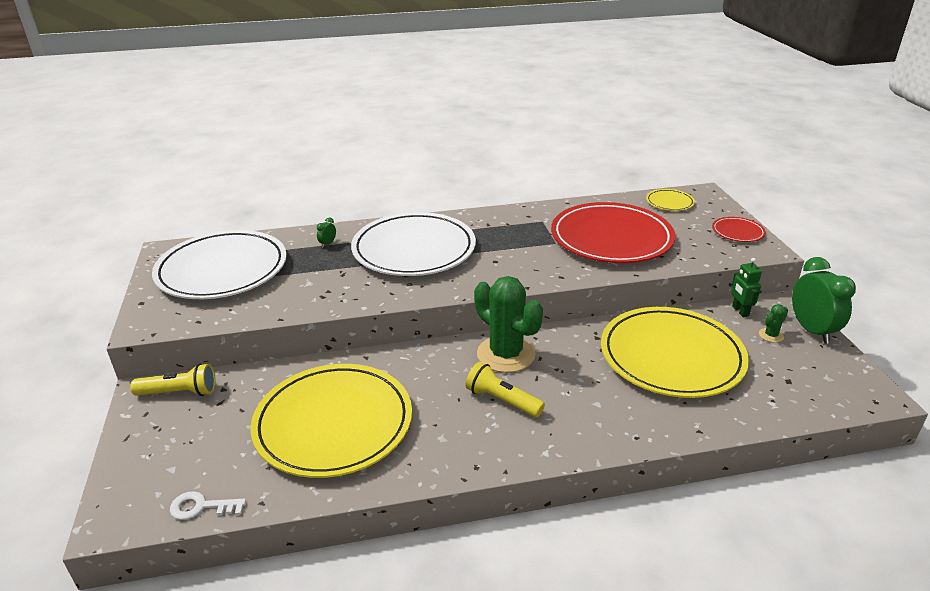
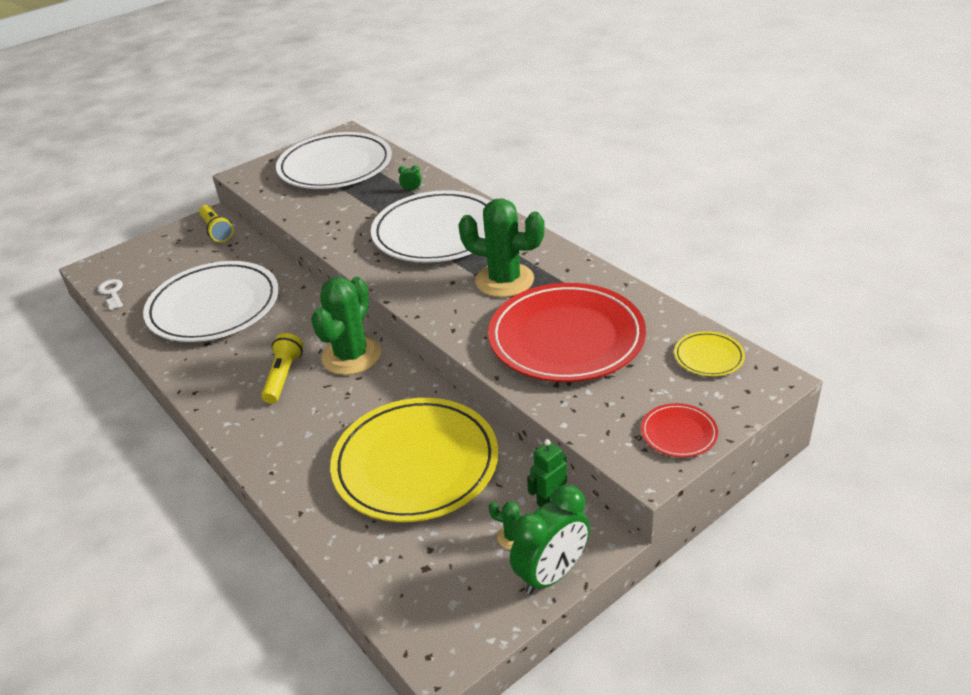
camera: 65 degrees right, 5 degrees up
yellow plate [250,364,412,478] -> white plate [143,261,279,342]
none -> green cactus [458,198,545,297]

